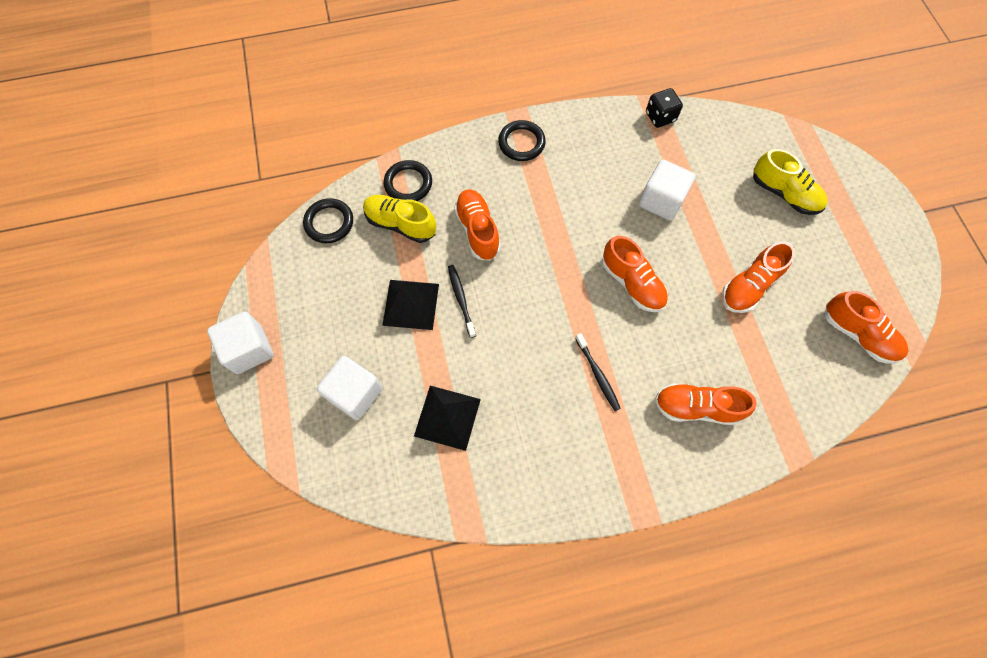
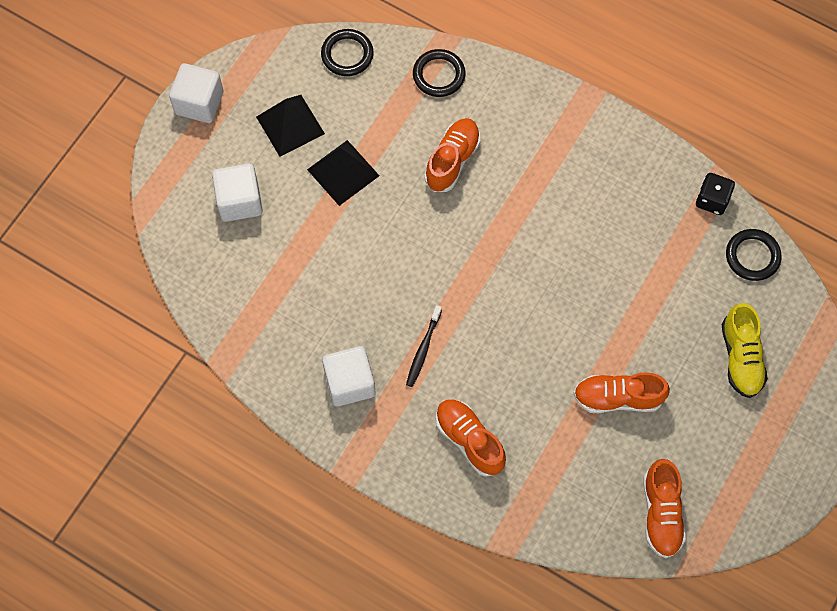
camera: 45 degrees right, 0 degrees up
yellow shoe [363,195,436,243] -> none
black pyramid [414,386,481,451] -> black pyramid moved to [256,95,325,157]
black toothbrush [448,265,476,338] -> none
black ring [498,120,546,161] -> black ring moved to [726,229,782,281]
orange shoe [602,236,668,312] -> none
white cube [639,160,696,220] -> white cube moved to [322,346,375,406]

